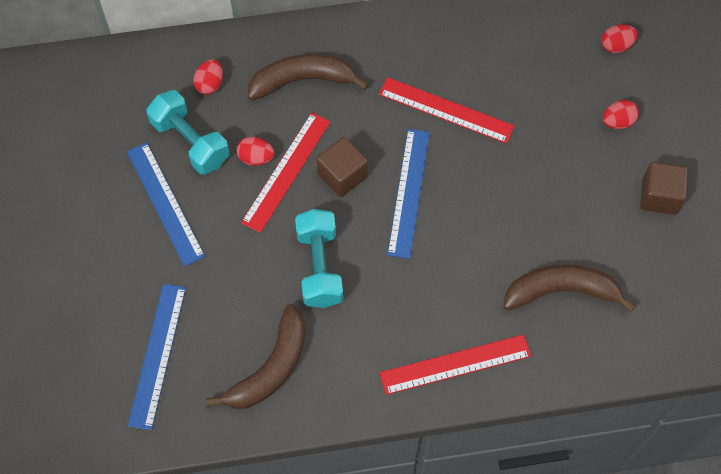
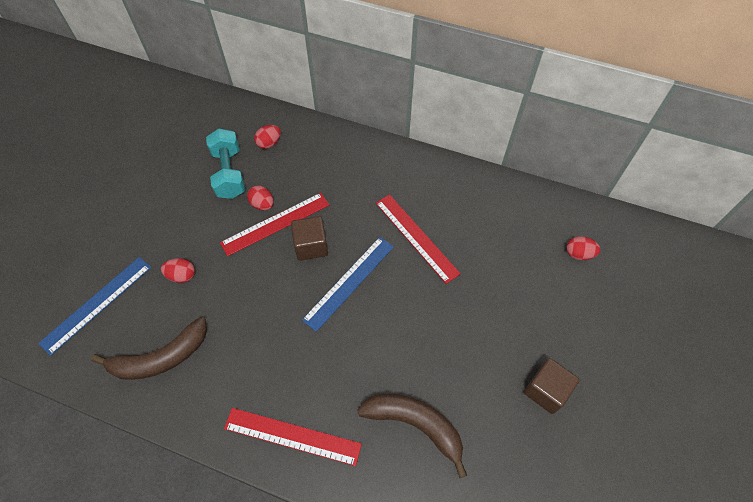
camera: 30 degrees right, 5 degrees down
blue ruler [127,142,205,266] -> none
brown banana [248,54,369,100] -> none
turquoise dumbbell [295,209,343,308] -> none
red egg [603,100,639,129] -> red egg moved to [161,258,195,283]

